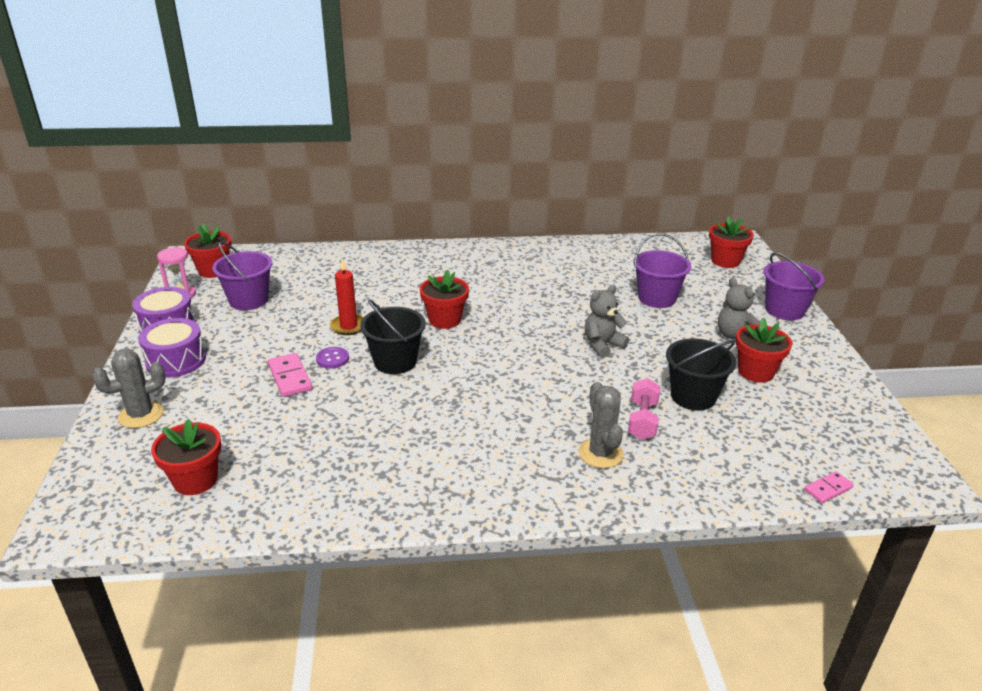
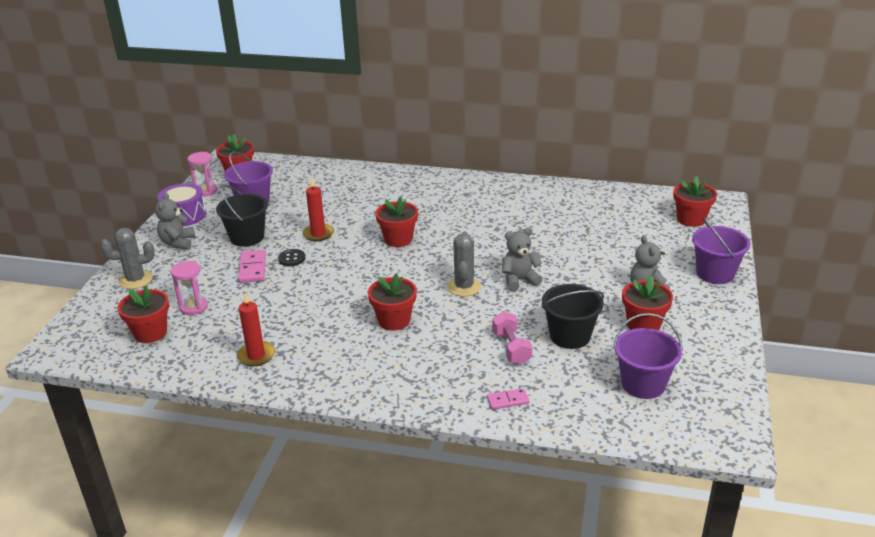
camera: 20 degrees right, 0 degrees up
purple drum [138,318,206,378] -> grey teddy bear [155,192,195,249]
purple button [316,347,349,369] -> black button [278,249,305,266]
black bucket [360,299,426,374] -> black bucket moved to [216,185,268,247]
grey cactus [578,382,624,468] -> grey cactus moved to [447,232,481,297]
pink dumbbell [628,378,660,440] -> pink dumbbell turned 45 degrees counterclockwise [492,311,532,365]
purple bucket [633,233,691,308] -> purple bucket moved to [613,313,683,399]
pink domino [804,471,854,503] -> pink domino moved to [487,388,529,410]
none -> pink hourglass [171,261,208,315]
none -> red candle [237,293,275,367]
none -> red flower pot [368,273,417,331]

